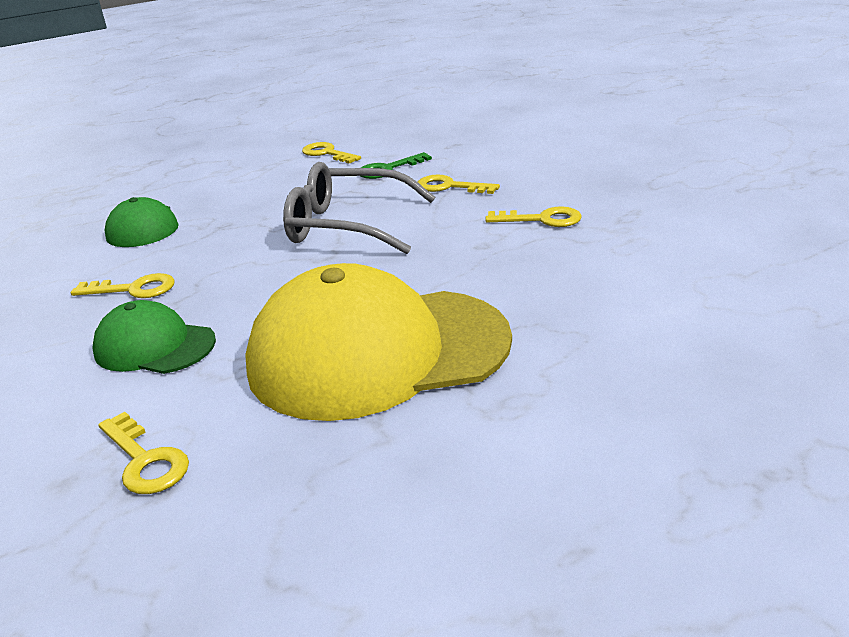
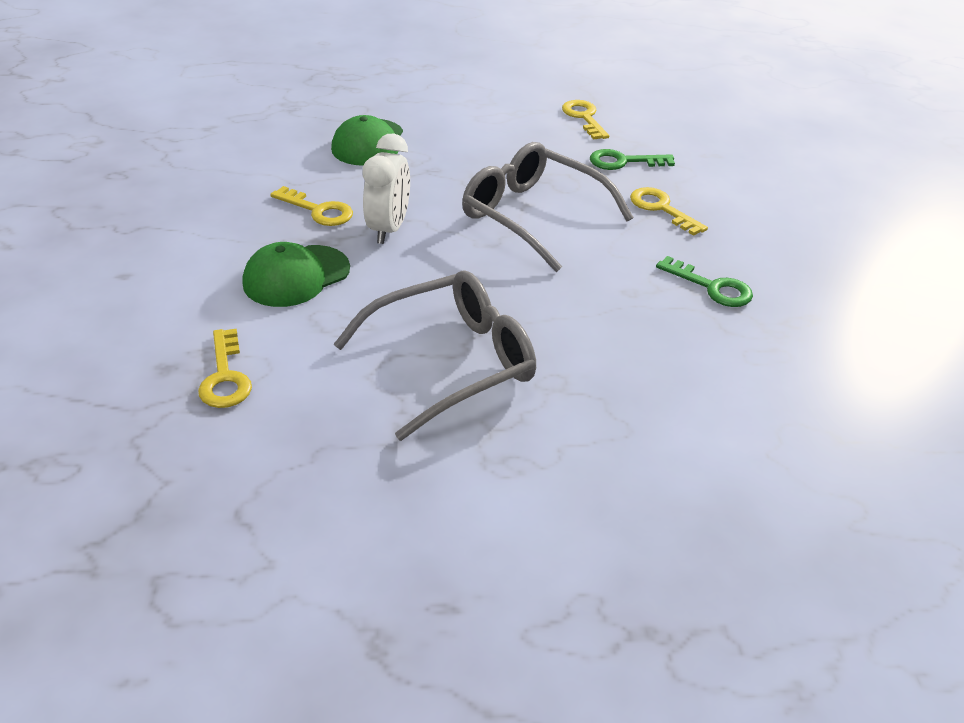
camera: 25 degrees right, 10 degrees up
green cap [92,300,216,374] -> green cap turned 90 degrees counterclockwise [243,242,350,307]
yellow cap [245,263,512,421] -> grey glasses [333,270,536,441]
yellow key [485,206,582,227] -> green key [656,256,753,307]
none -> white clock [363,134,410,244]

